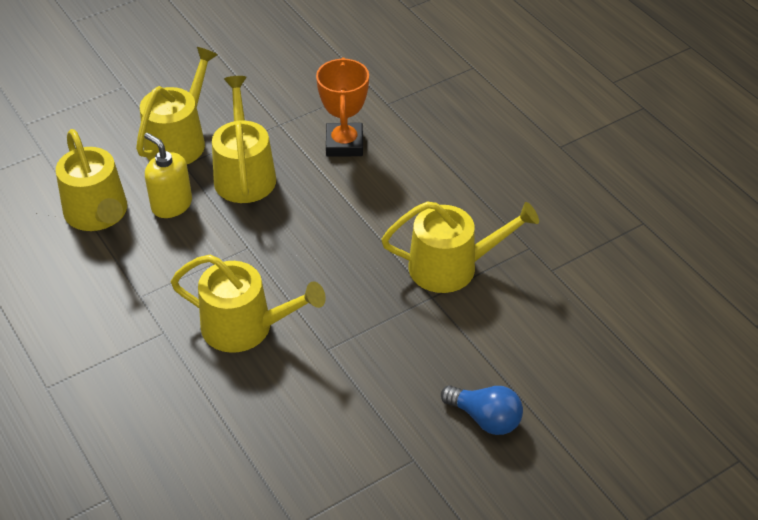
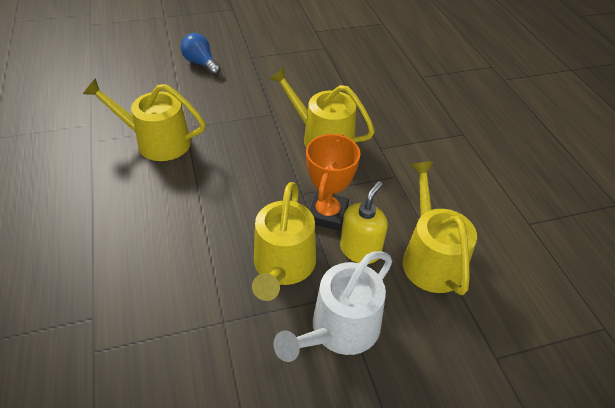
camera: 165 degrees left, 0 degrees up
yellow watering can [136,47,218,164] -> white watering can [273,251,392,362]
yellow soap dispenser [144,133,192,218] -> yellow soap dispenser turned 120 degrees counterclockwise [340,181,388,264]
orange trophy [316,57,369,157] -> orange trophy moved to [306,134,360,231]

